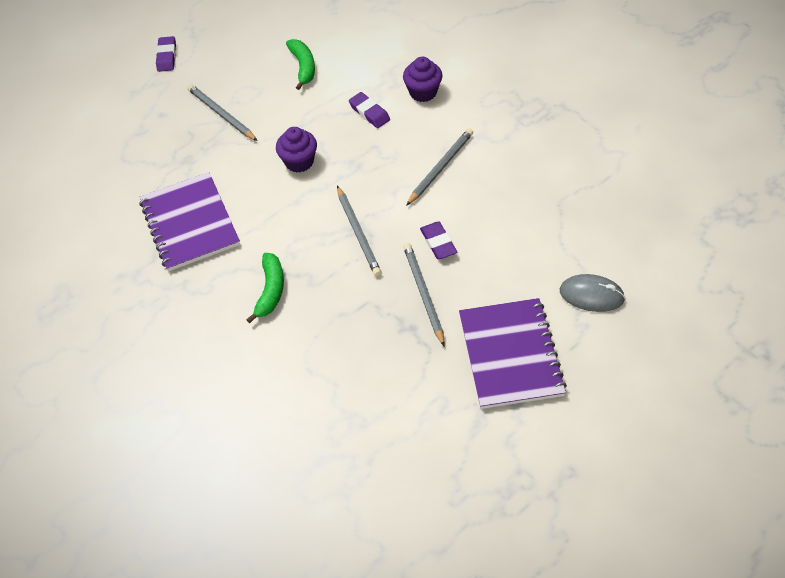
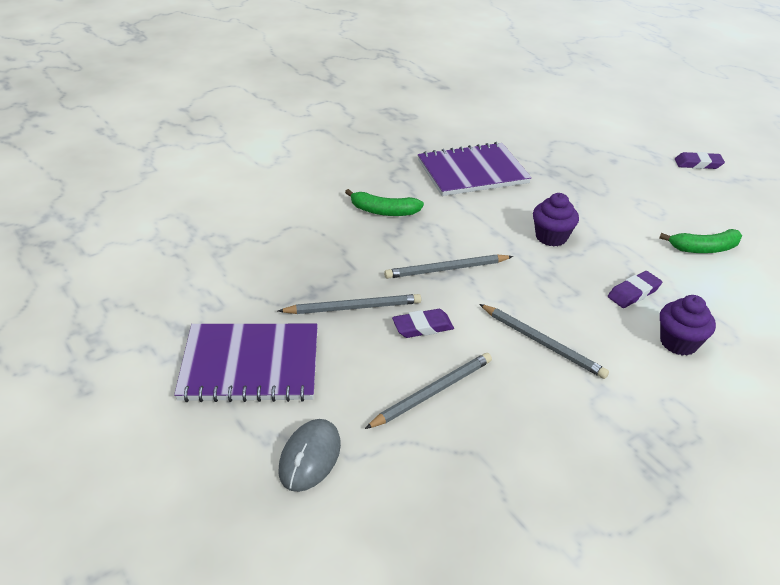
camera: 90 degrees right, 15 degrees down
grey pencil [187,84,258,141] -> grey pencil moved to [365,353,492,429]

